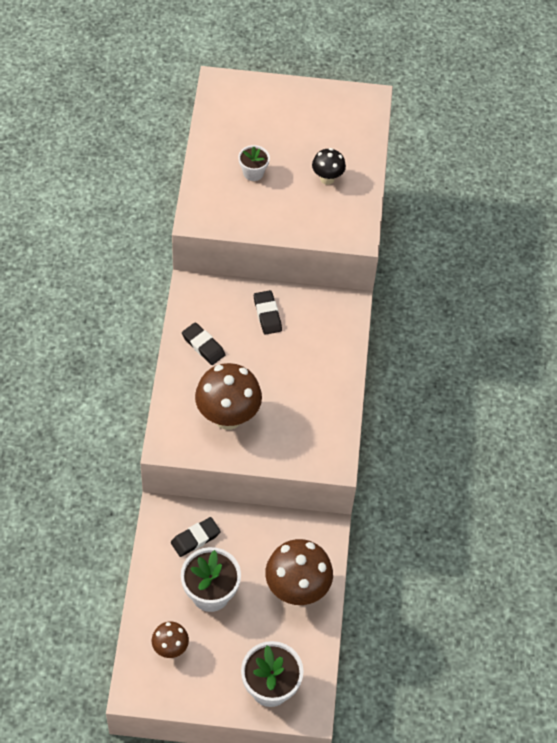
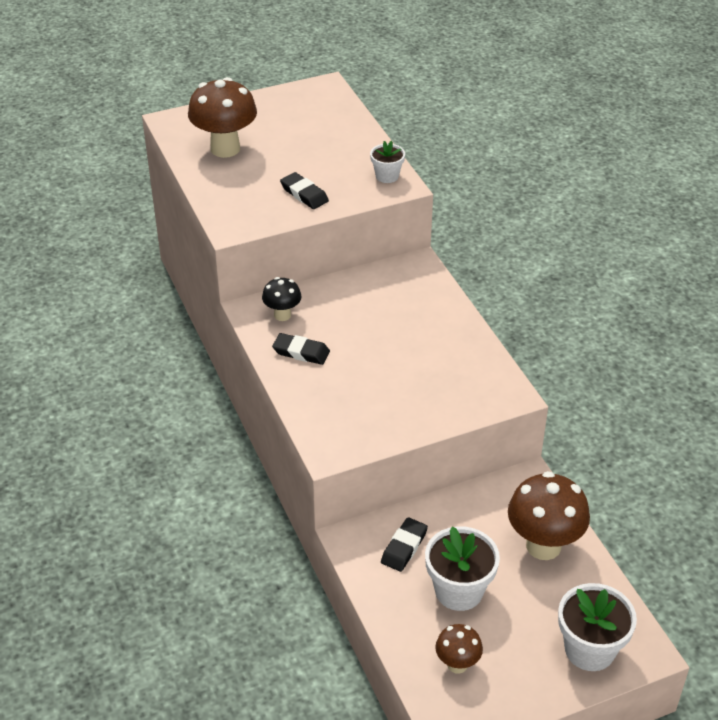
camera: 25 degrees left, 15 degrees down
brown mushroom [195,363,262,430] -> brown mushroom moved to [188,77,257,158]
white flower pot [238,145,270,181] -> white flower pot moved to [370,141,405,183]
black eraser [254,290,282,335] -> black eraser moved to [280,172,329,209]
black mushroom [312,148,346,185] -> black mushroom moved to [262,277,301,321]

